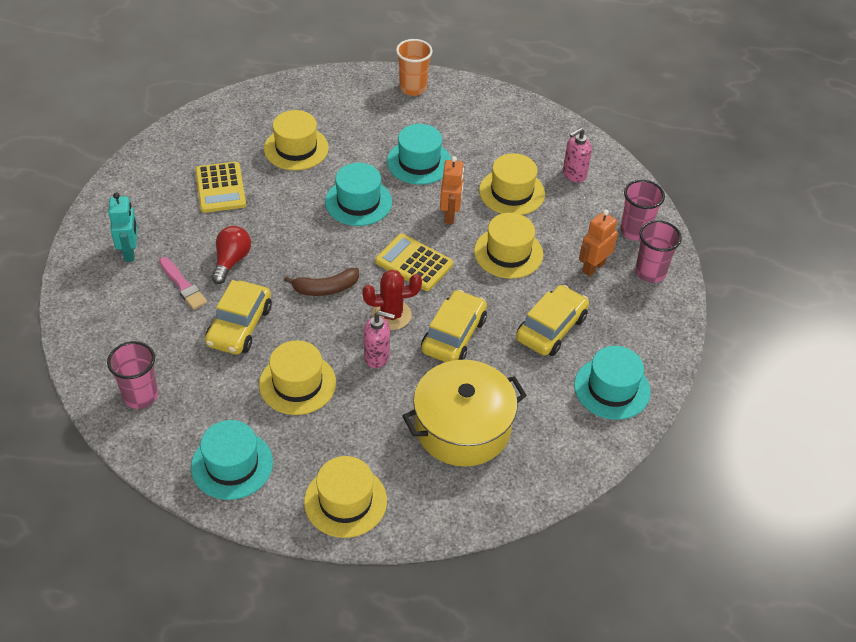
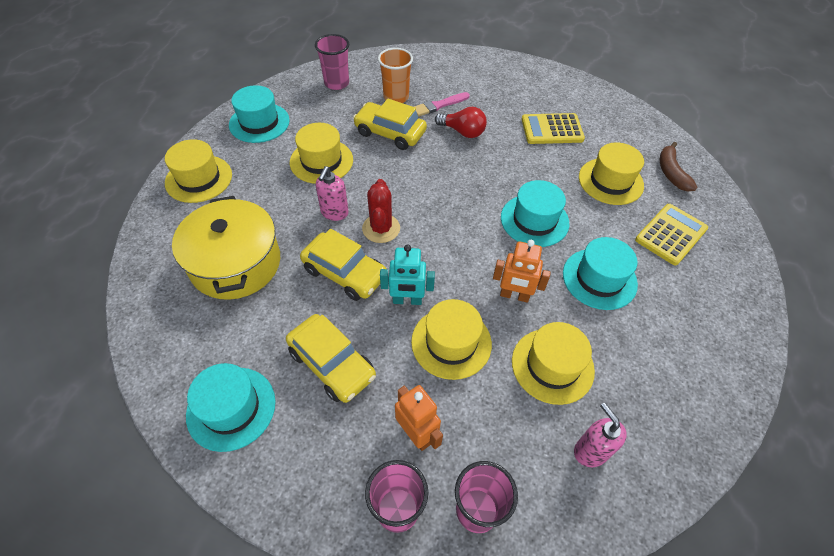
camera: 100 degrees right, 5 degrees up
turquoise robot [108,193,138,262] -> turquoise robot moved to [380,244,435,305]
brown banana [284,268,359,296] -> brown banana moved to [660,142,697,192]
yellow calculator [375,234,453,291] -> yellow calculator moved to [635,204,708,266]
orange cup [396,39,433,96] -> orange cup moved to [378,48,413,103]

